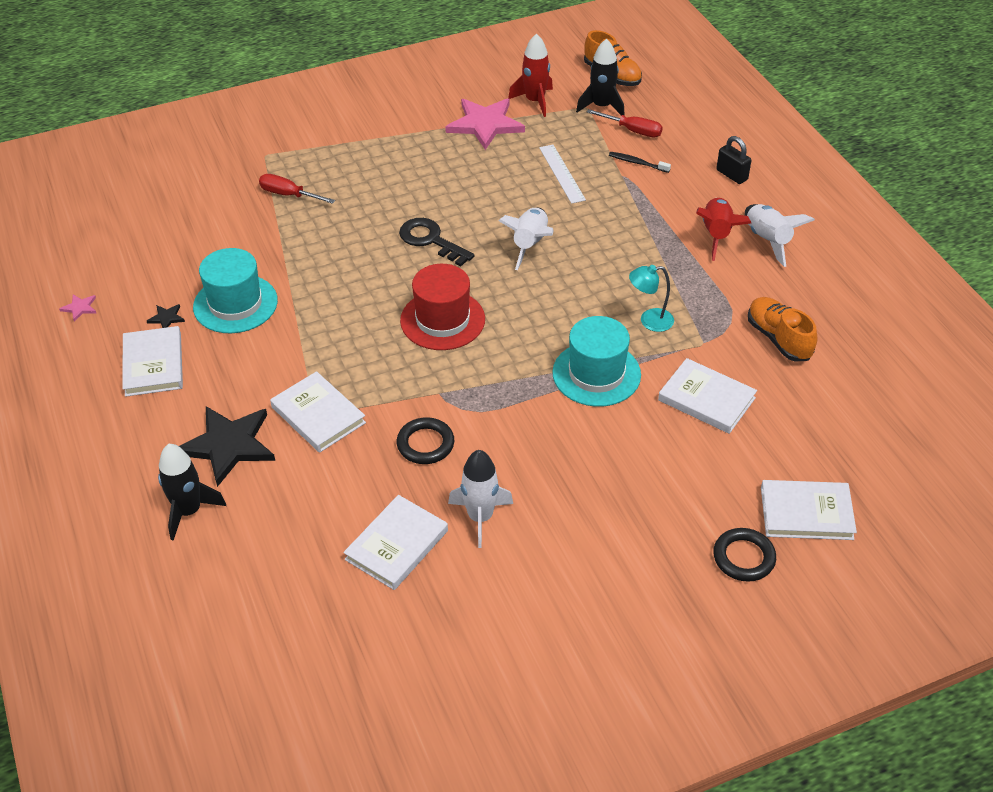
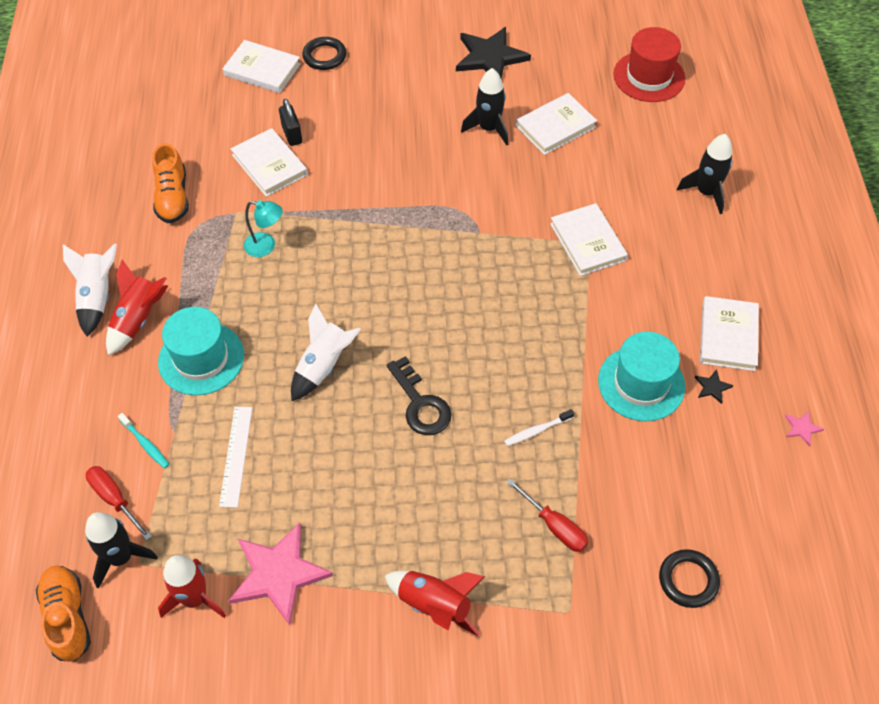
camera: 160 degrees left, 10 degrees up
black star [179,406,275,487] -> black star moved to [456,27,531,78]
black ring [397,417,454,464] -> black ring moved to [659,549,720,608]
red hat [400,264,485,350] -> red hat moved to [614,27,685,102]
white rocket [448,450,513,548] -> black rocket [461,68,508,146]
turquoise hat [553,316,641,407] -> turquoise hat moved to [158,307,244,395]
black toothbrush [609,152,671,173] -> turquoise toothbrush [118,413,169,469]
black padlock [717,136,752,184] -> black padlock moved to [279,99,302,146]
none -> red rocket [384,571,485,636]
none -> white toothbrush [504,409,574,446]

